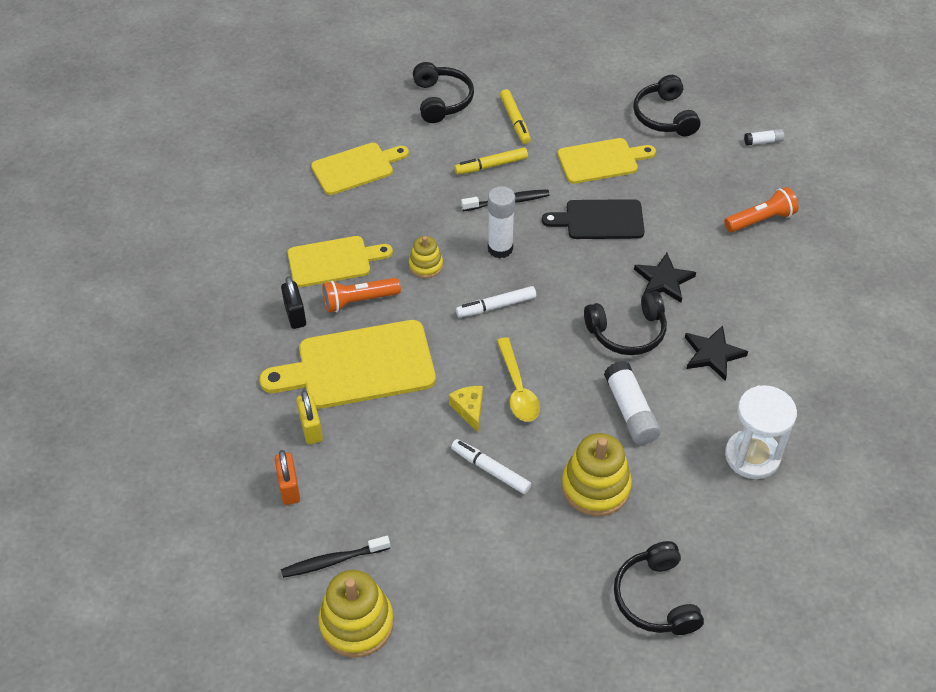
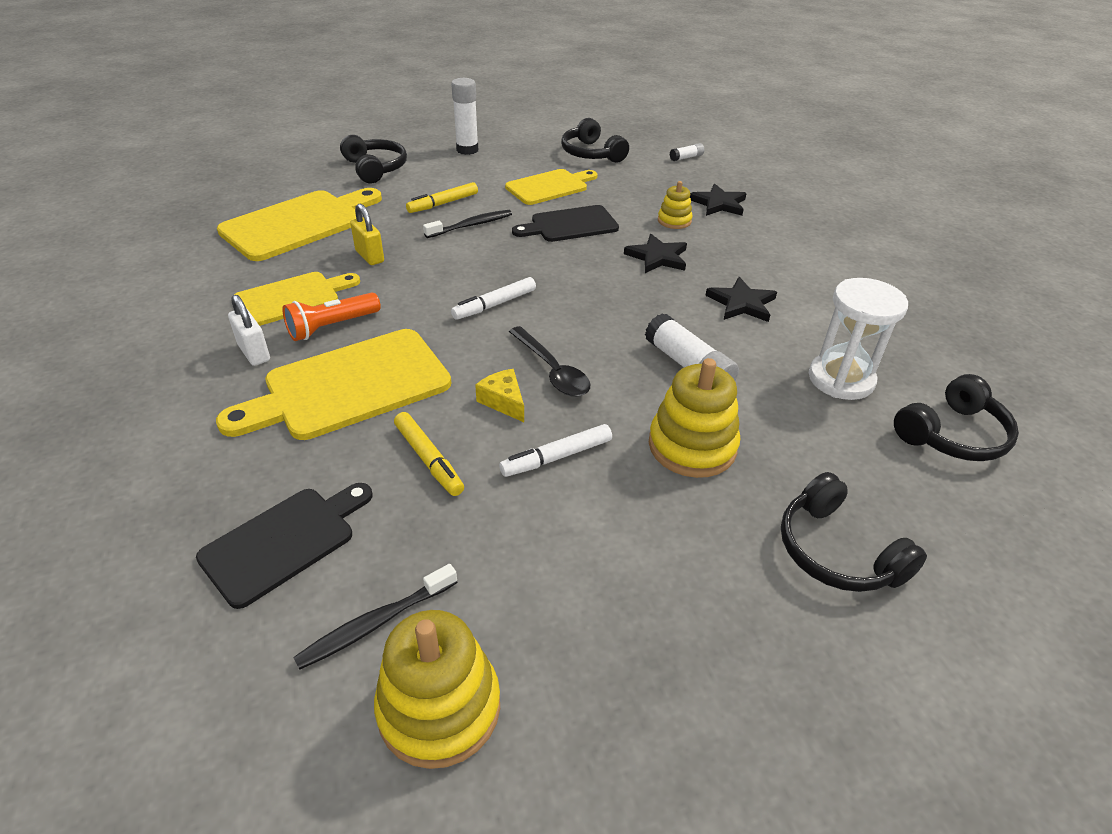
camera: 20 degrees left, 10 degrees down
orange padlock [275,450,300,505] -> black cutting board [196,483,372,609]
black padlock [281,276,306,329] -> white padlock [228,295,270,366]
yellow padlock [296,390,323,444] -> yellow padlock moved to [350,204,384,265]
yellow cutting board [311,143,409,195] -> yellow cutting board [217,188,382,261], size x1.55
yellow stacking toy [409,236,443,278] -> yellow stacking toy moved to [658,181,693,229]
white marker [451,439,531,494] -> white marker turned 45 degrees counterclockwise [499,424,612,477]
white glue stick [488,186,515,258] -> white glue stick moved to [451,78,478,155]
yellow spoon [497,337,540,422] -> black spoon [509,326,590,397]
yellow marker [500,89,531,144] -> yellow marker moved to [394,412,464,496]
black headphones [584,291,667,355] -> black headphones moved to [894,374,1019,461]
orange flashlight [724,187,798,232] -> black star [690,184,747,216]

